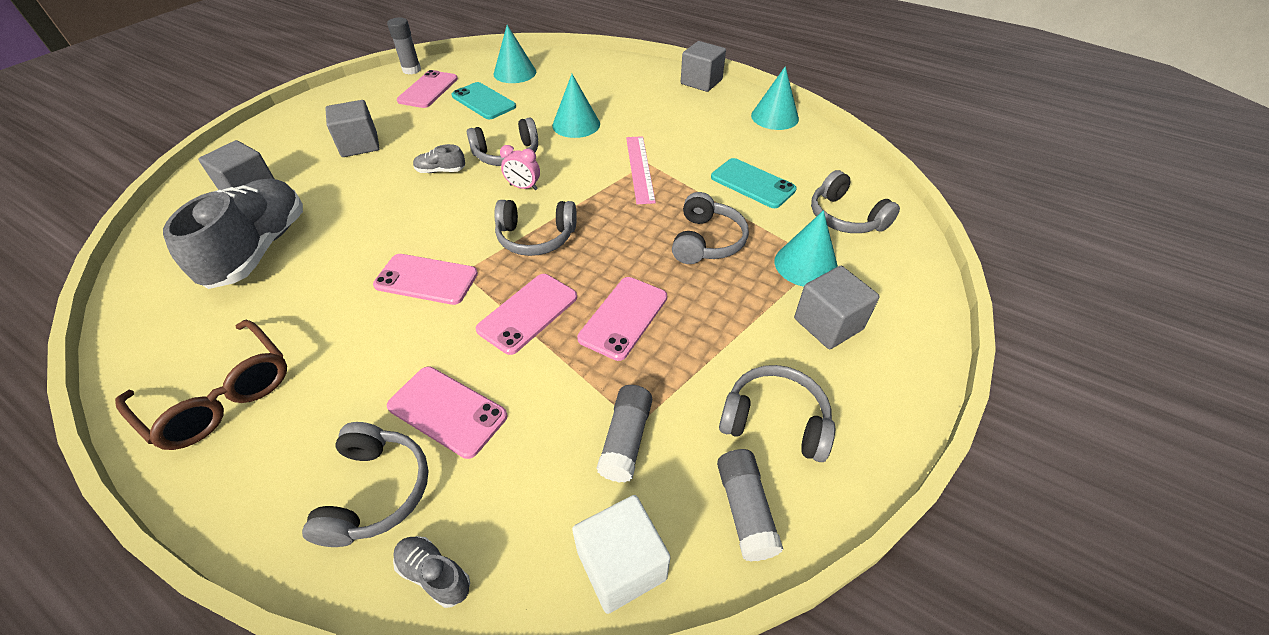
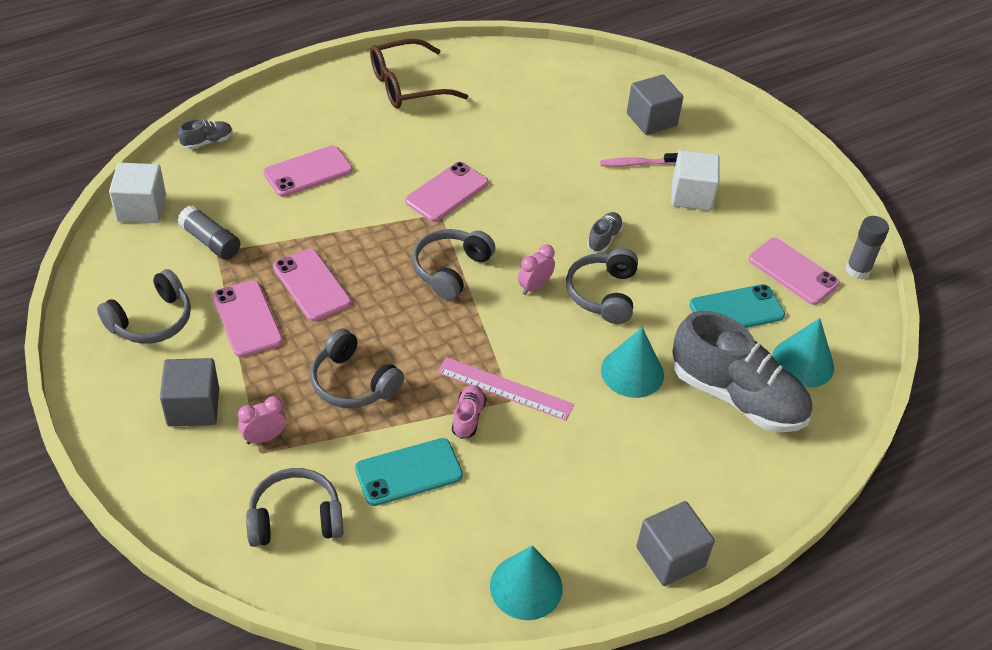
camera: 115 degrees right, 0 degrees up
grey shoe [163,178,303,289] -> grey shoe moved to [672,311,812,433]
grey headphones [302,422,429,547] -> none
grey cube [325,100,380,157] -> white cube [671,150,720,211]
pink phone [476,274,577,355] -> pink phone moved to [212,280,283,357]
grey glue stick [717,449,783,562] -> none
turquoise cone [775,210,838,287] -> pink clock [238,396,286,445]
none -> pink shoe [452,385,486,439]
none -> pink toothbrush [600,153,678,167]

